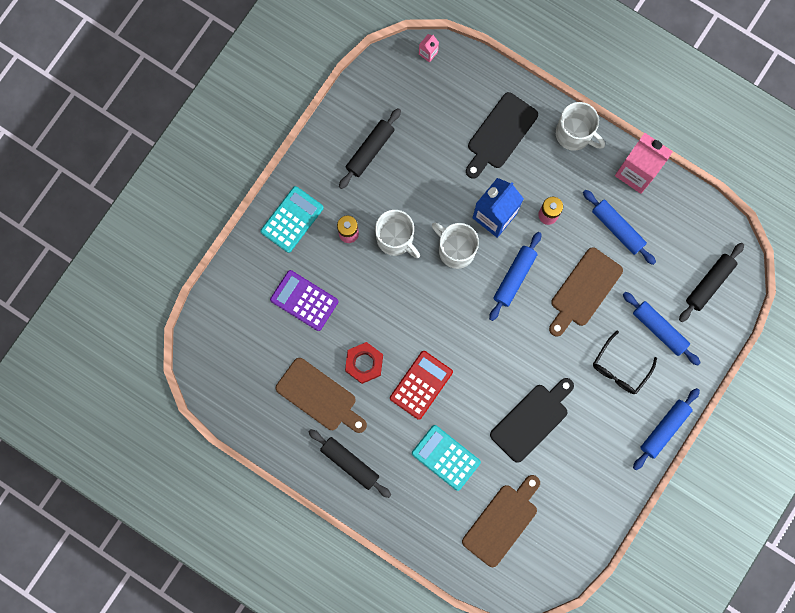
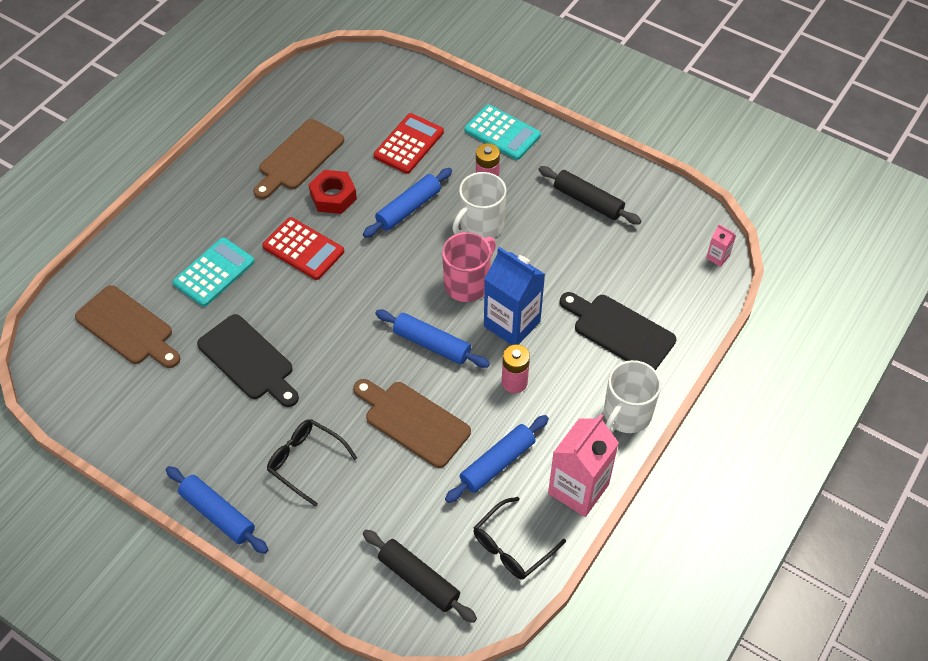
camera: 90 degrees right, 25 degrees down
purple calculator [270,270,338,331] -> red calculator [374,113,444,174]
black rolling pin [309,429,391,498] -> none
white mug [432,222,479,269] -> pink mug [442,232,496,302]
blue rolling pin [623,292,701,366] -> blue rolling pin moved to [363,168,452,238]
none -> black glasses [473,497,566,580]

